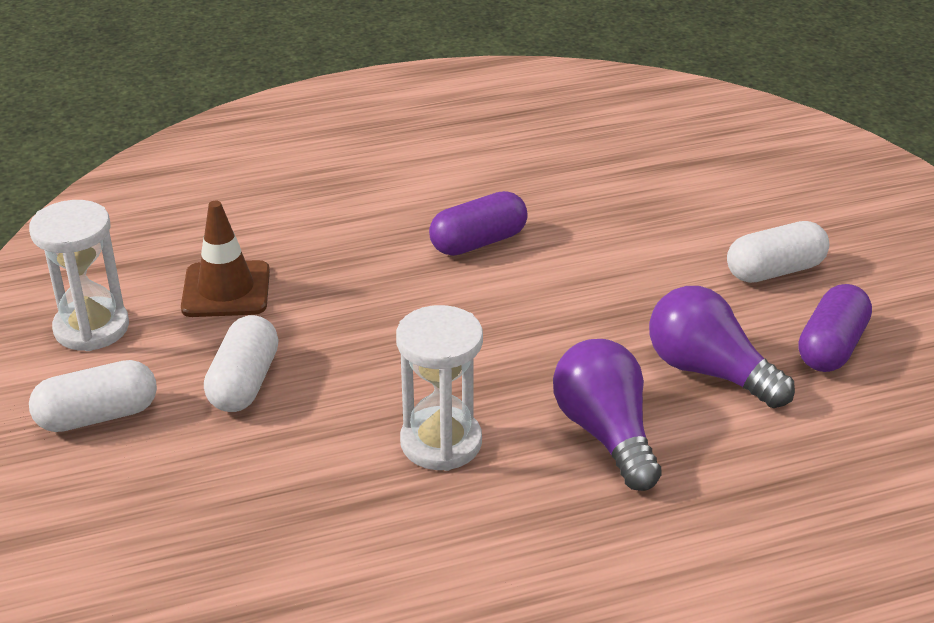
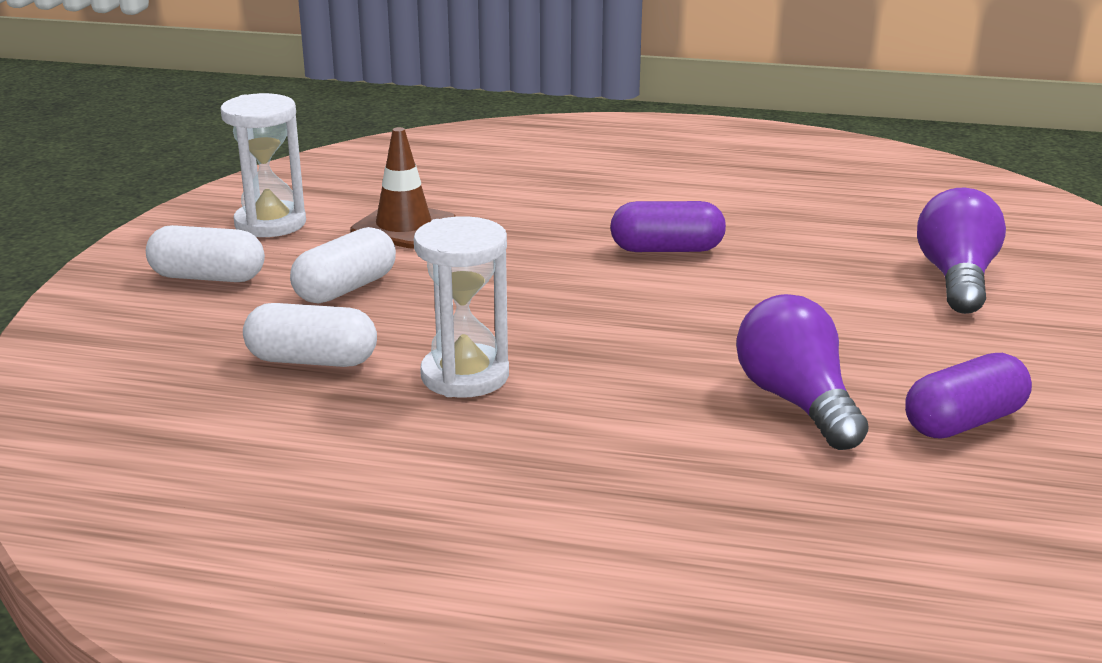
camera: 30 degrees right, 10 degrees down
purple light bulb [553,339,662,491] -> purple light bulb moved to [917,188,1006,314]
white capsule [727,221,829,283] -> white capsule moved to [243,303,377,367]

